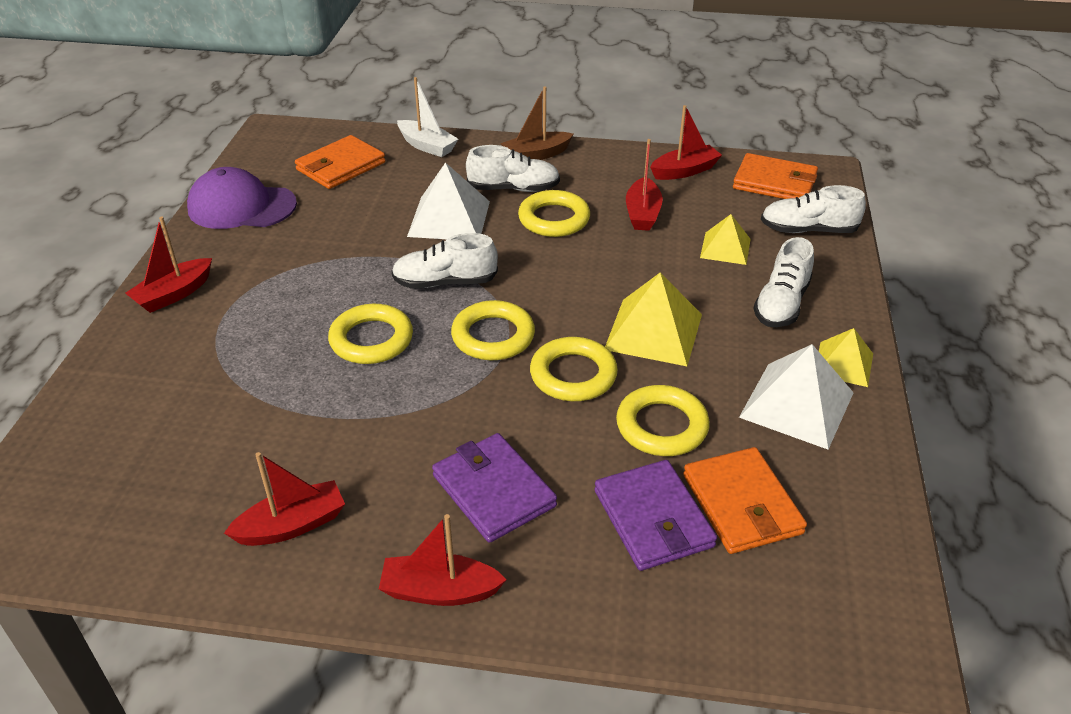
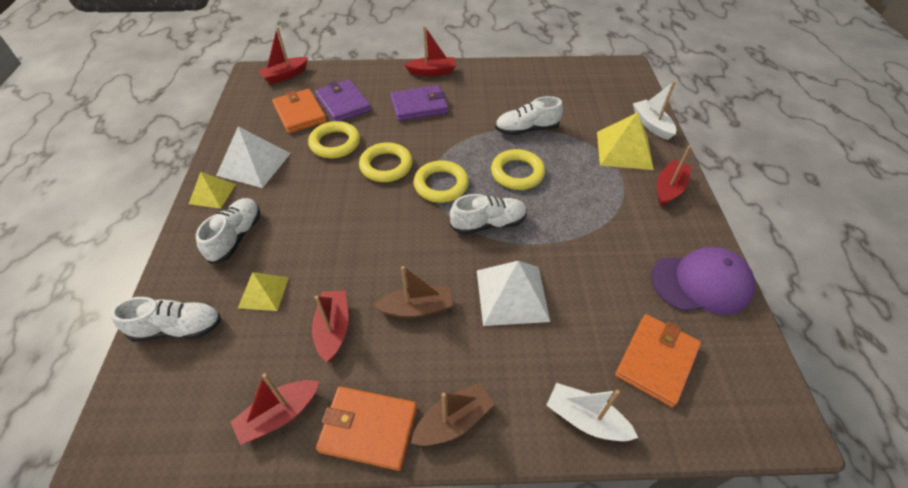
camera: 170 degrees right, 10 degrees up
red boat [224,452,345,546] -> red boat moved to [258,27,308,84]
purple wallet [432,433,557,543] -> purple wallet turned 60 degrees counterclockwise [390,85,448,121]
white shoe [466,145,560,192] -> white shoe moved to [495,96,563,135]
yellow ring [518,190,590,237] -> brown boat [374,266,453,318]
yellow pyramid [605,273,702,366] -> yellow pyramid moved to [597,112,654,170]
orange wallet [733,153,818,199] -> orange wallet moved to [316,386,417,471]
none -> white boat [633,81,676,140]

